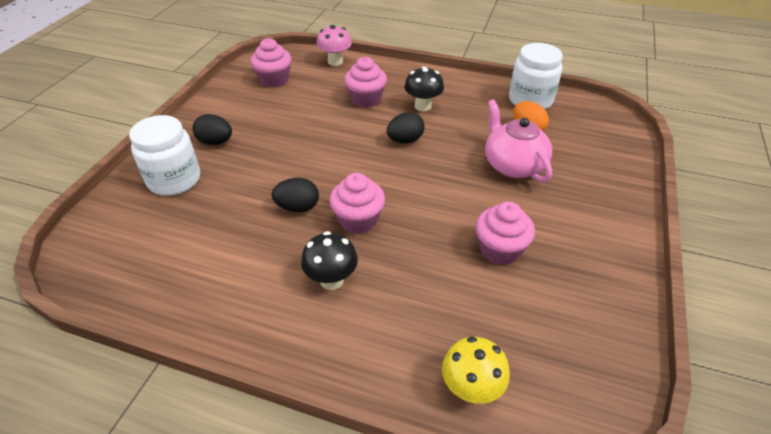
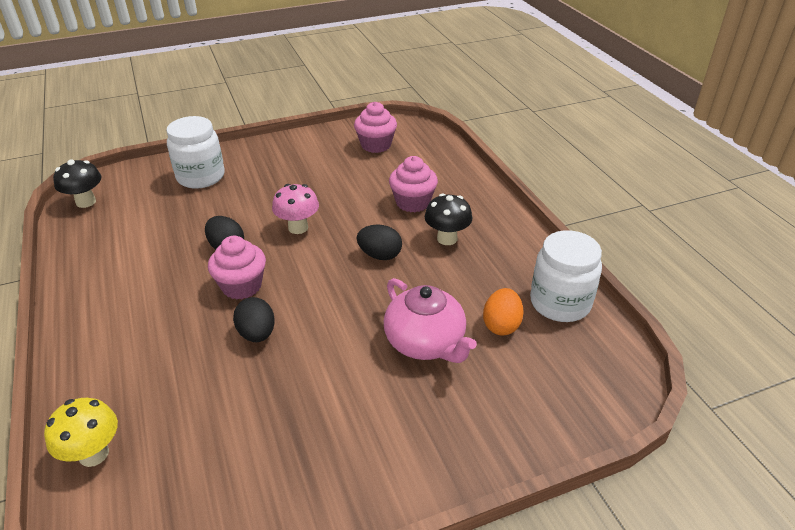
camera: 50 degrees right, 5 degrees down
black egg [193,114,232,145] -> black egg moved to [233,297,275,342]
black mushroom [301,231,358,290] -> black mushroom moved to [53,159,101,208]
pink mushroom [316,25,352,66] -> pink mushroom moved to [272,184,319,234]
pink cupcake [476,202,535,265] -> none
pink teapot [485,99,552,183] -> pink teapot turned 120 degrees clockwise [384,278,477,363]

